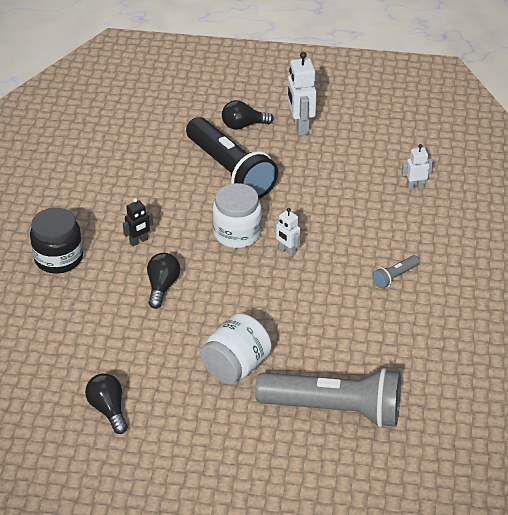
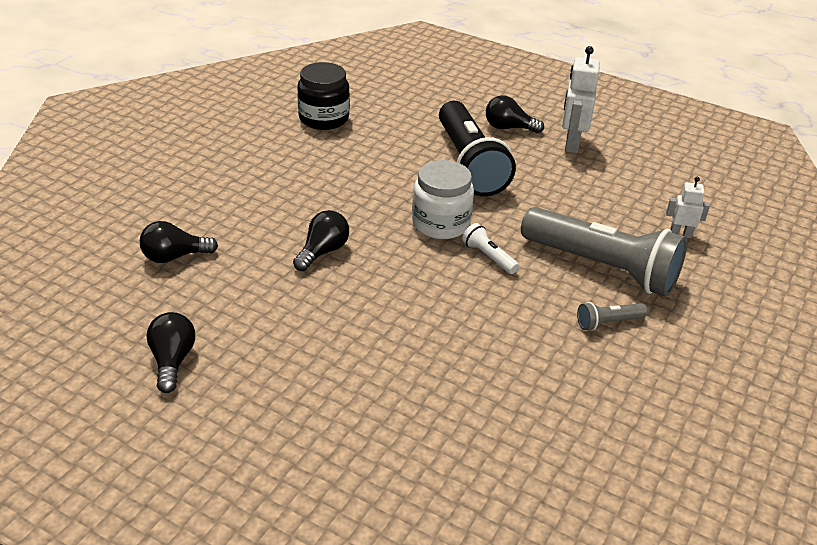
camera: 20 degrees right, 5 degrees down
black jar [30,207,83,273] -> black jar moved to [297,62,350,130]
black robot [123,198,153,246] -> none
white jar [200,313,272,384] -> none
grey flashlight [255,368,401,428] -> grey flashlight moved to [521,207,687,296]
white robot [274,208,300,257] -> white flashlight [462,223,519,274]
none -> black light bulb [140,221,218,263]

